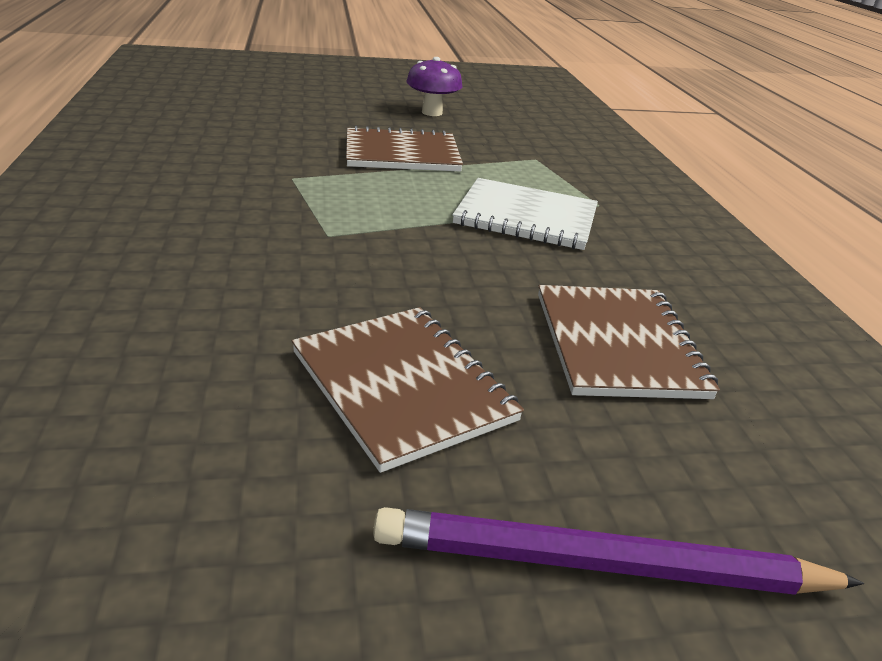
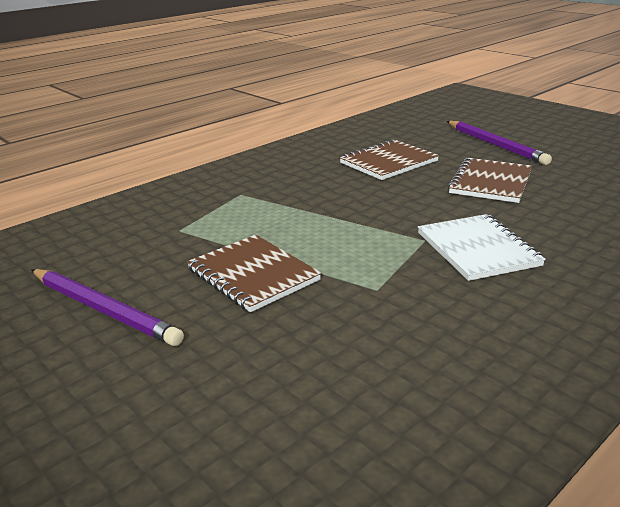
camera: 120 degrees left, 5 degrees down
purple mushroom [406,57,462,116] -> purple pencil [31,269,184,346]
white notebook [452,178,598,250] -> white notebook moved to [418,214,546,281]

